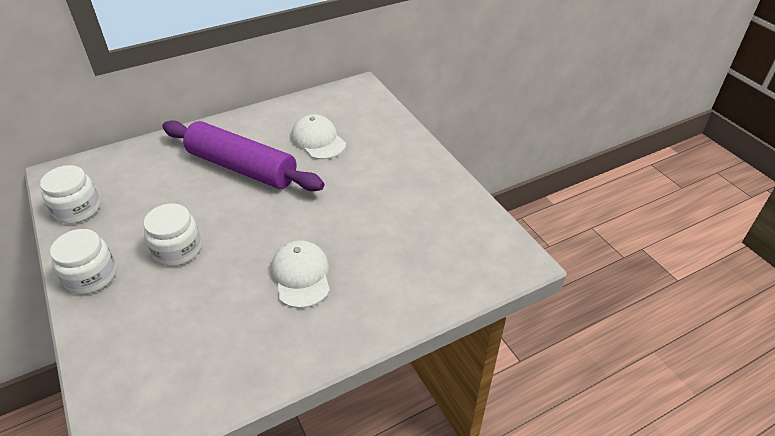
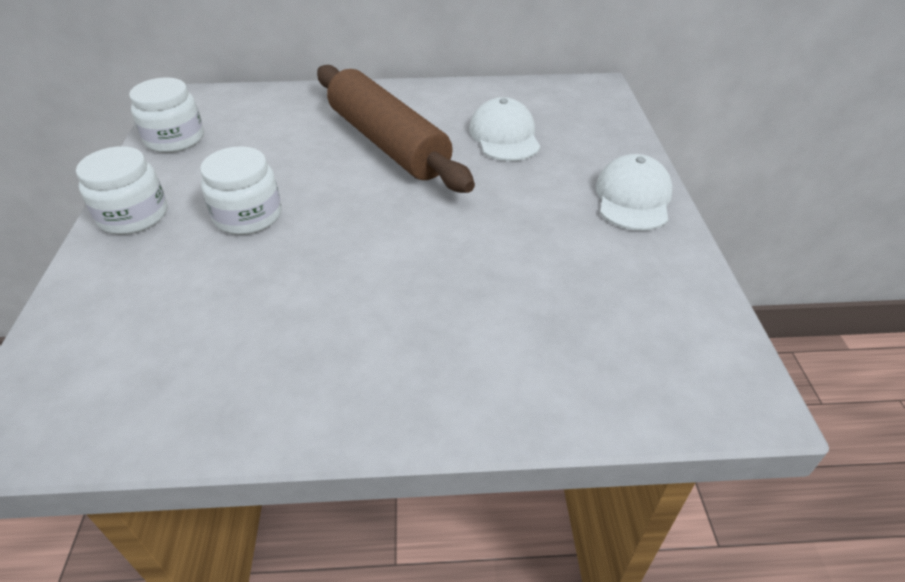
camera: 25 degrees right, 0 degrees up
purple rolling pin [162,120,324,191] -> brown rolling pin [317,65,475,193]
white cap [271,240,330,308] -> white cap moved to [595,154,673,231]

